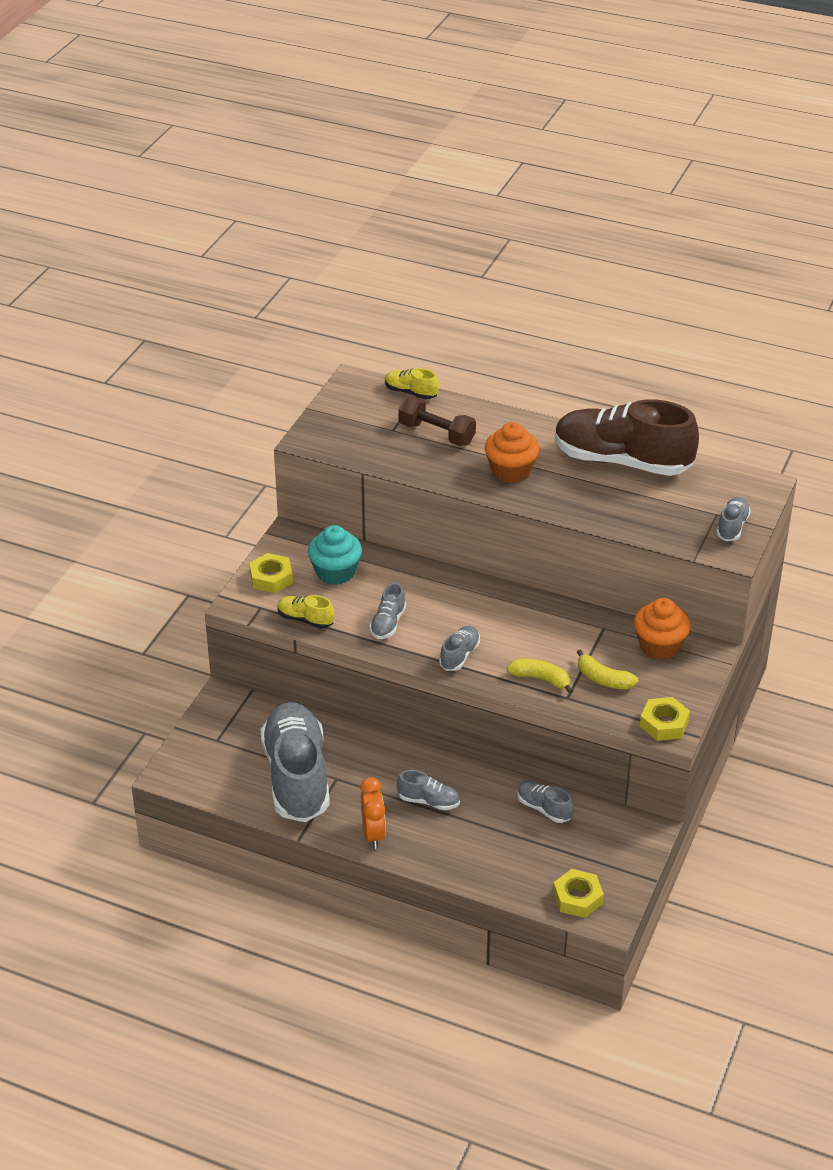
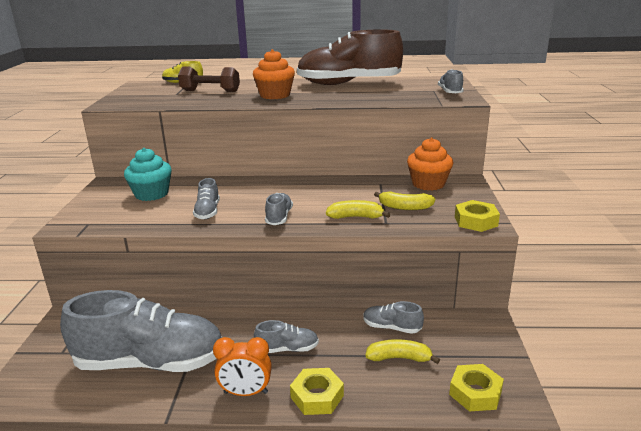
camera: 20 degrees left, 15 degrees down
yellow nut [249,553,293,593] -> yellow nut moved to [290,368,344,415]
grey shoe [260,702,330,822] -> grey shoe turned 120 degrees clockwise [60,290,222,372]
yellow shoe [277,595,335,629] -> none
orange clock [360,777,386,849] -> orange clock turned 120 degrees clockwise [213,337,272,396]
none -> yellow banana [365,339,440,364]

